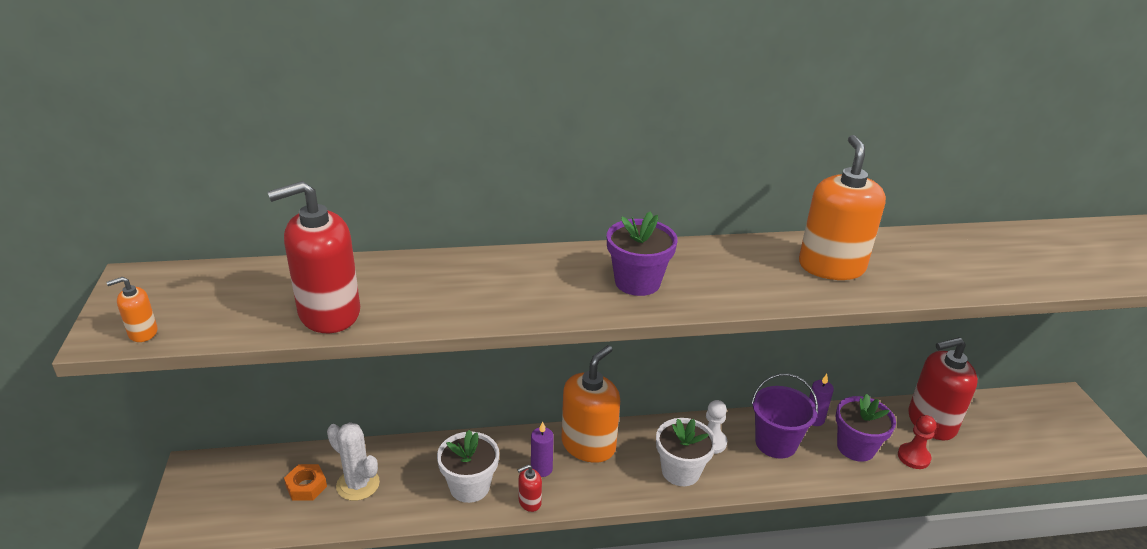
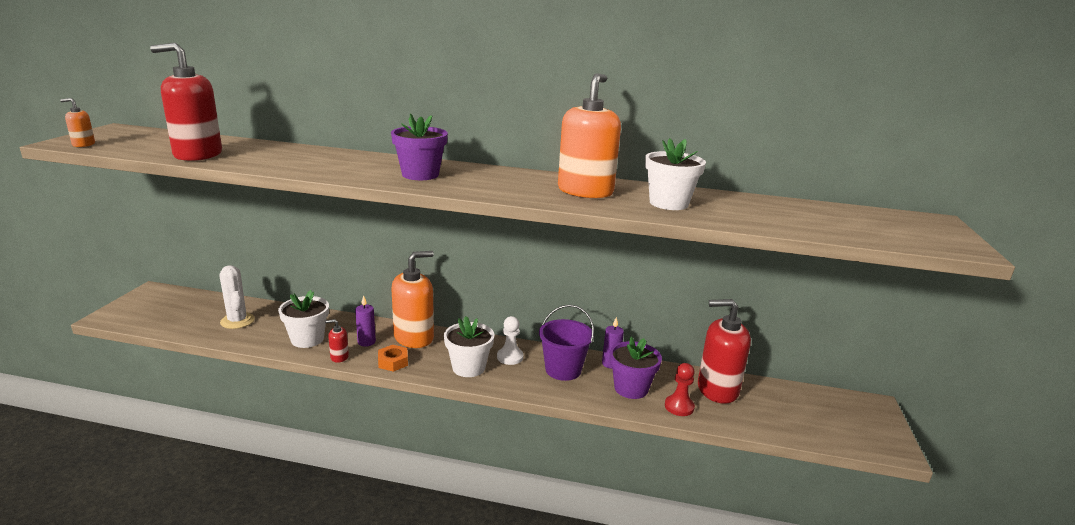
camera: 20 degrees right, 10 degrees down
orange nut [284,464,327,501] -> orange nut moved to [378,345,408,372]
none -> white flower pot [645,138,706,210]

